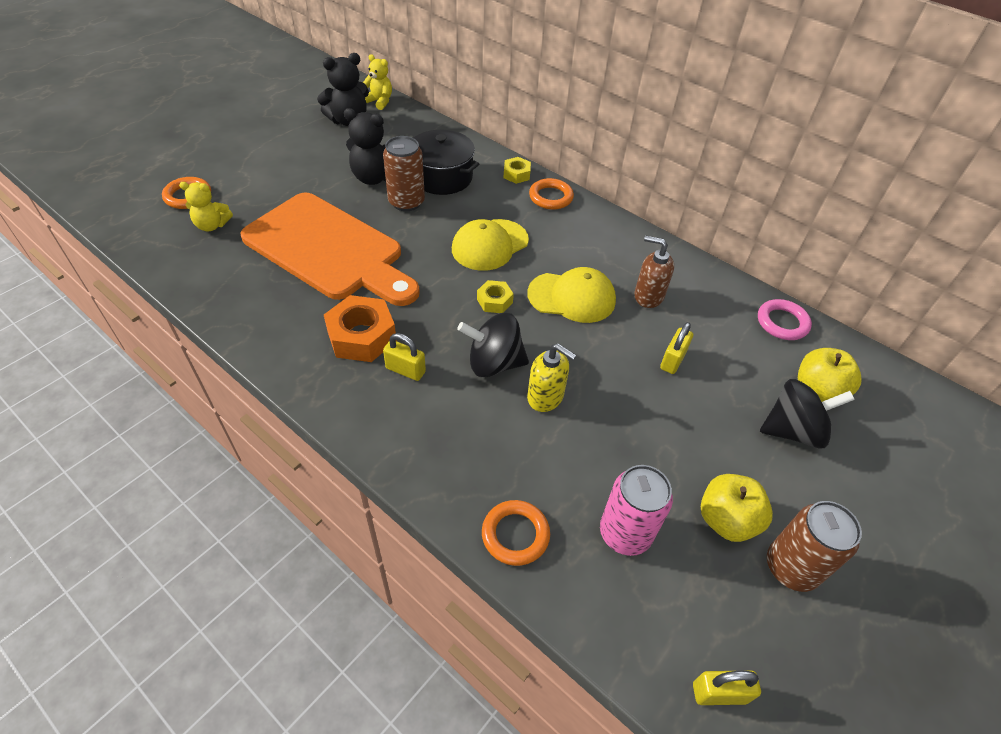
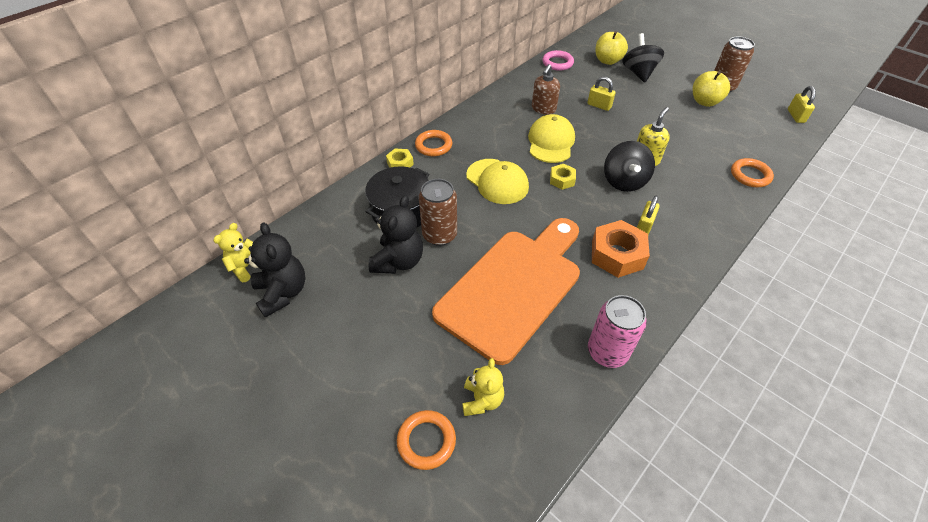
camera: 85 degrees left, 0 degrees up
pink can [600,465,673,556] -> pink can moved to [588,295,647,368]

